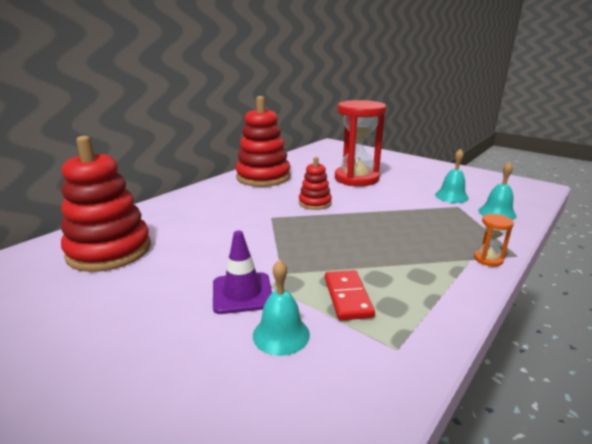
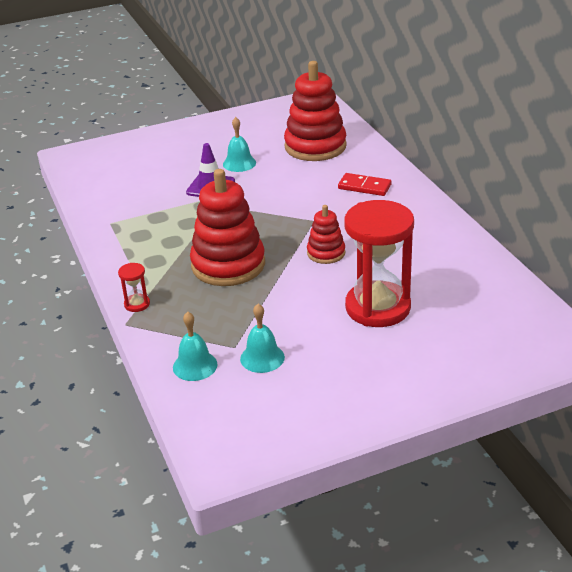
camera: 120 degrees right, 10 degrees up
red stacking toy [236,96,290,187] -> red stacking toy moved to [190,169,265,286]
turquoise bell [253,259,310,356] -> turquoise bell moved to [223,117,256,172]
red domino [325,270,375,320] -> red domino moved to [338,173,391,196]
orange hourglass [474,213,514,267] -> red hourglass [118,263,150,312]

